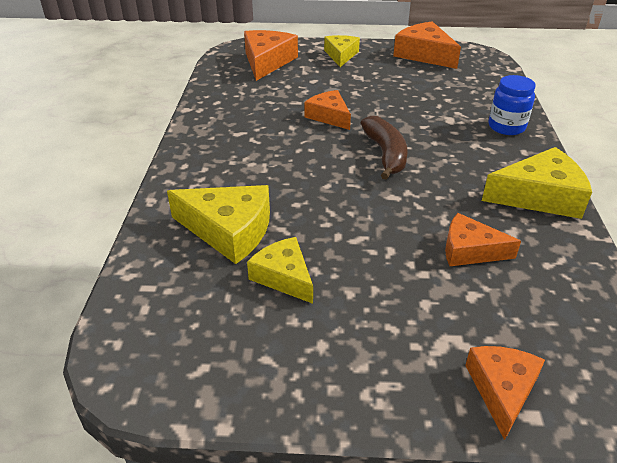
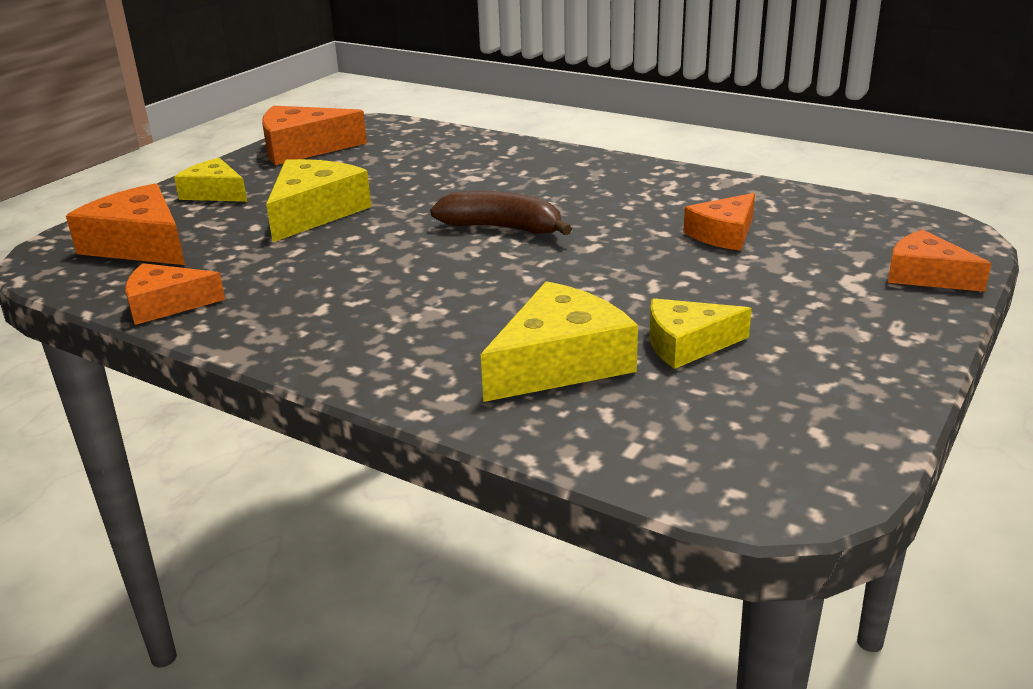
camera: 60 degrees left, 10 degrees down
orange cheese [305,90,351,130] -> orange cheese moved to [125,263,225,325]
yellow cheese [482,147,592,219] -> yellow cheese moved to [266,159,371,242]
blue jar [489,75,536,135] -> none

